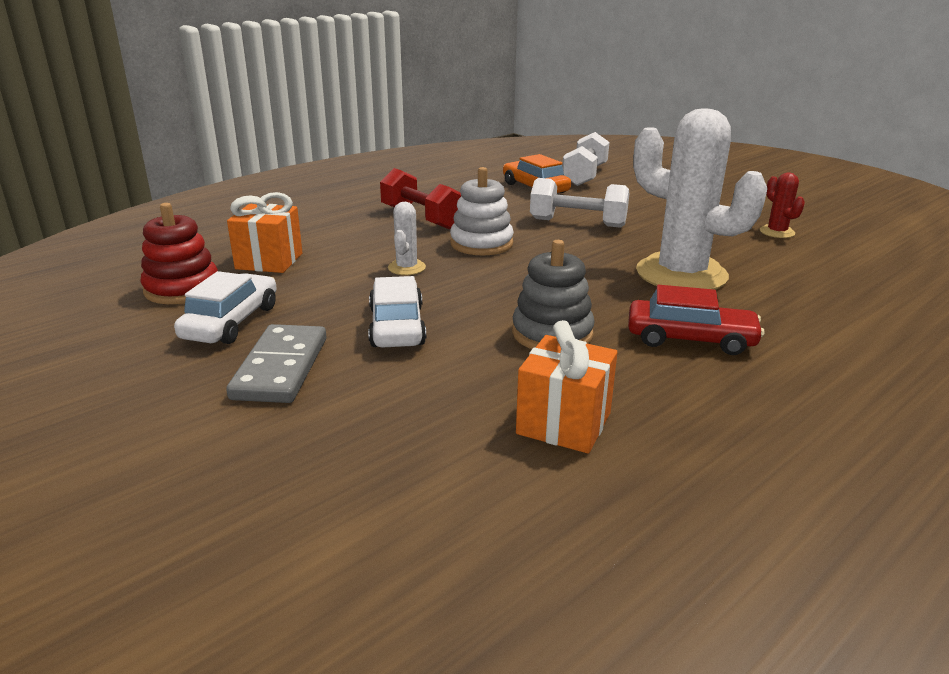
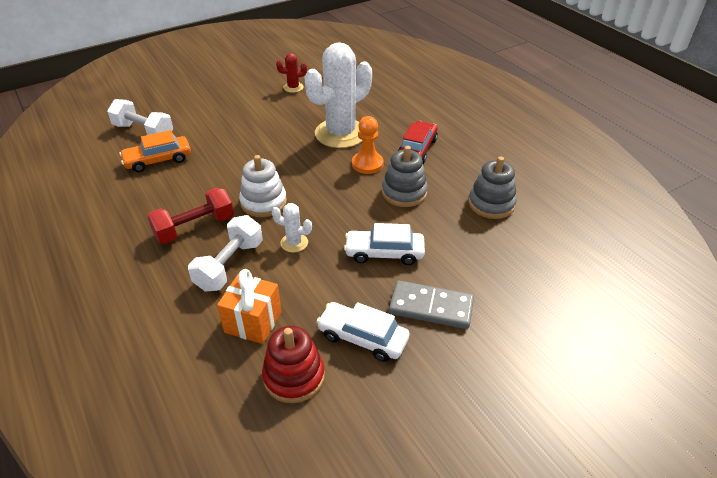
camera: 80 degrees left, 15 degrees up
orange gift [516,320,617,453] -> grey stacking toy [469,156,517,219]
white dumbbell [530,178,629,228] -> white dumbbell moved to [188,215,263,292]
none -> orange pawn [352,116,384,174]

